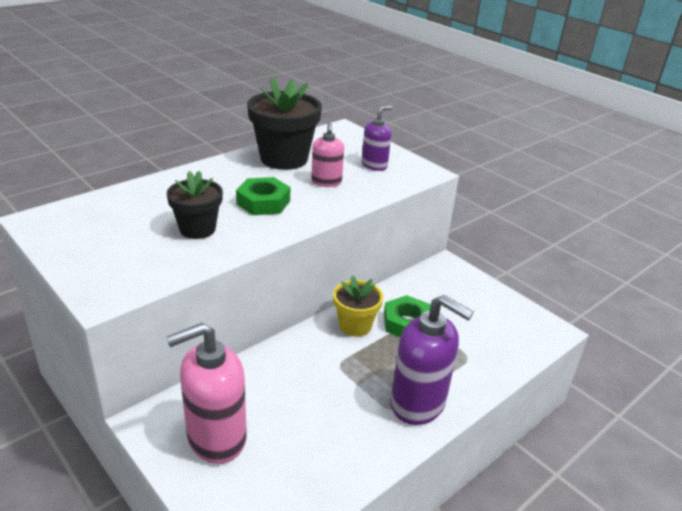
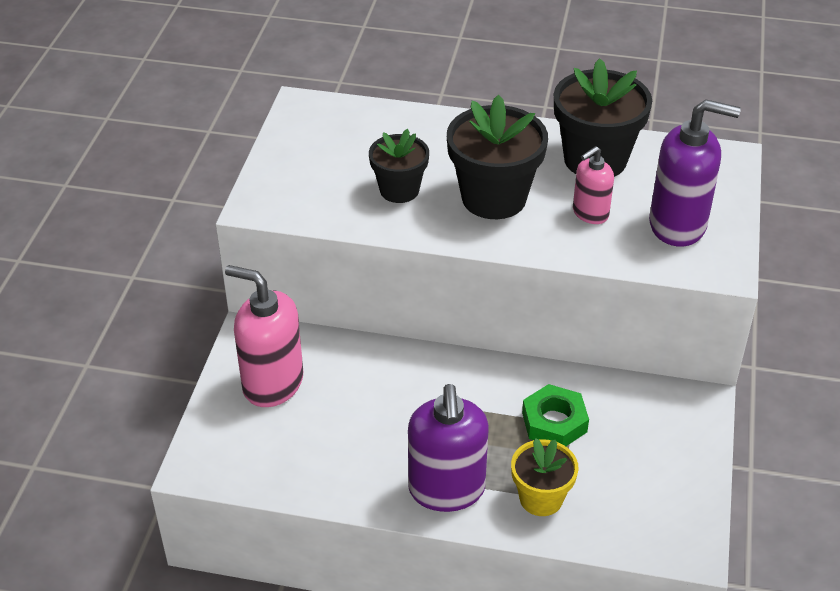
camera: 55 degrees right, 10 degrees up
green nut [236,177,290,215] -> black flower pot [447,95,548,219]
yellow flower pot [333,275,383,337] -> yellow flower pot moved to [511,438,579,516]
purple soap dispenser [362,106,392,171] -> purple soap dispenser [649,99,741,247], size x1.77

